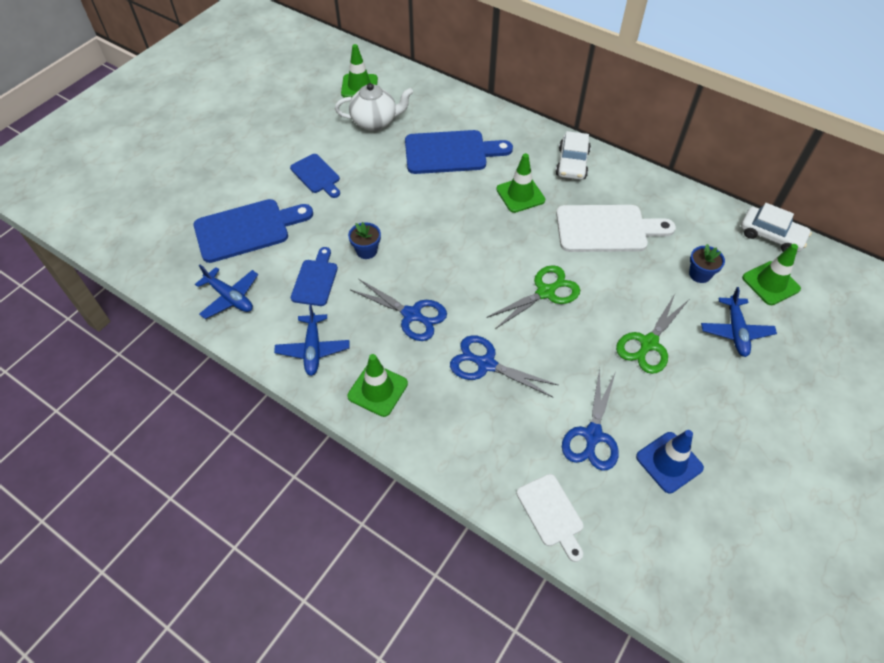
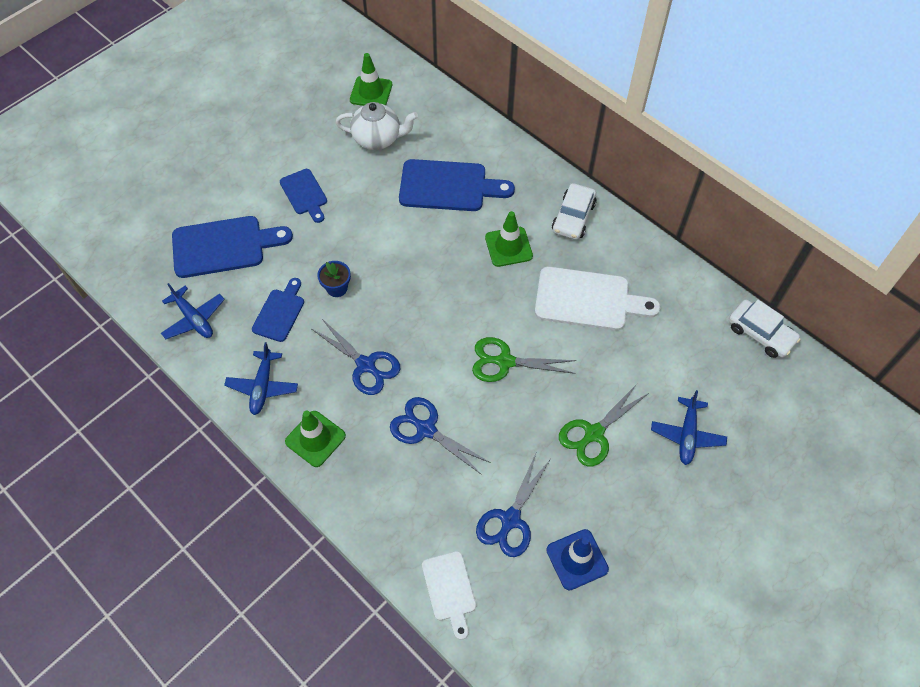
camera: 10 degrees right, 5 degrees up
green scissors [486,265,580,329] -> green scissors turned 150 degrees counterclockwise [472,337,576,382]
blue flower pot [689,244,725,283] -> none
green traffic cone [742,244,801,305] -> none

